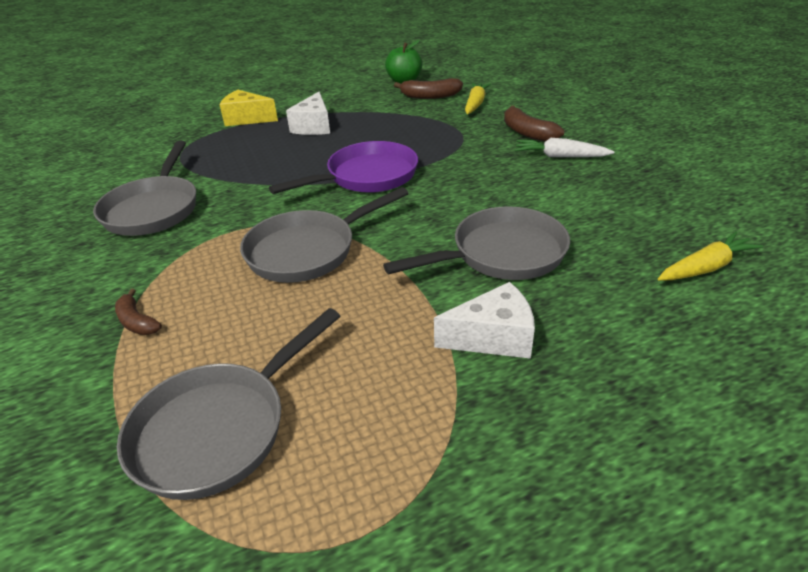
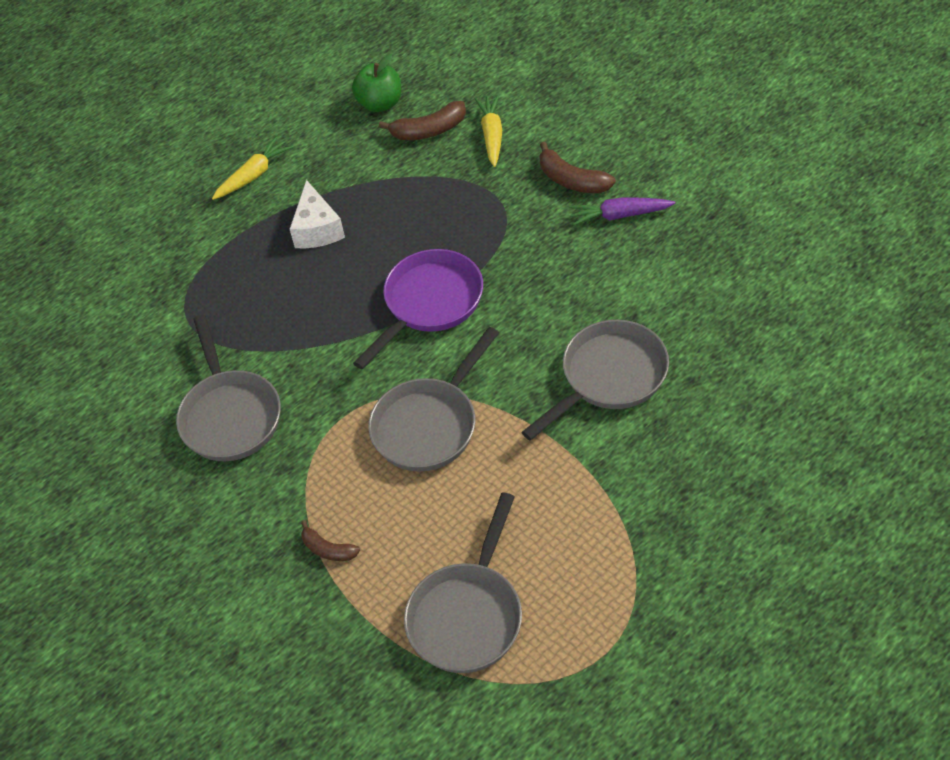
camera: 15 degrees left, 15 degrees up
yellow cheese [220,90,278,126] -> none
white cheese [434,282,535,359] -> none
white carrot [515,138,614,157] -> purple carrot [569,197,675,226]
yellow carrot [658,231,763,281] -> yellow carrot moved to [212,136,293,200]

